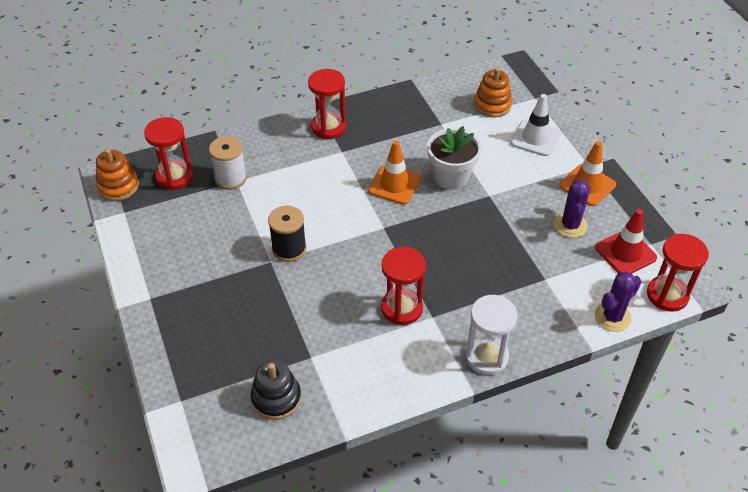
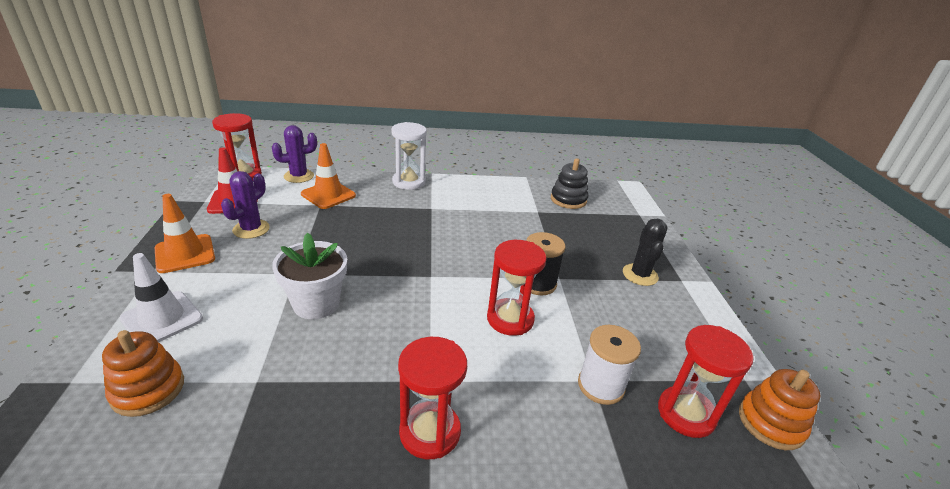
camera: 165 degrees left, 15 degrees down
orange traffic cone [368,141,421,205] -> orange traffic cone moved to [301,143,356,209]
red hourglass [381,247,426,325] -> red hourglass moved to [487,240,546,336]
none -> black cactus [623,219,667,286]

